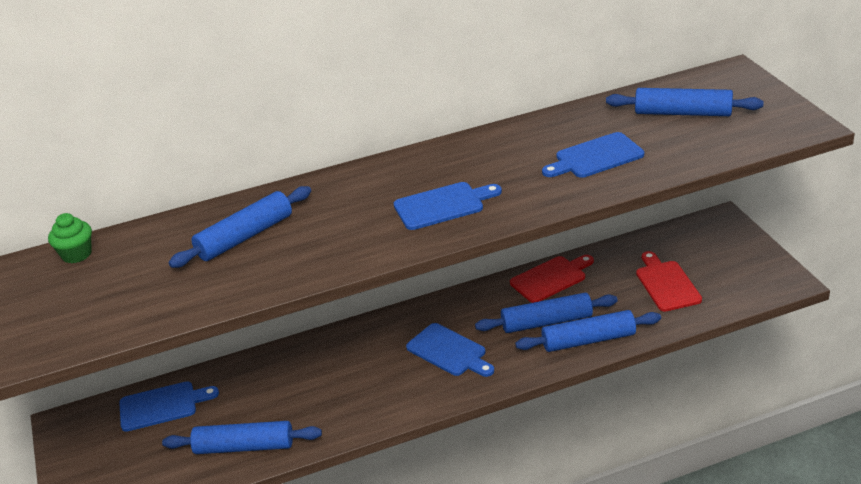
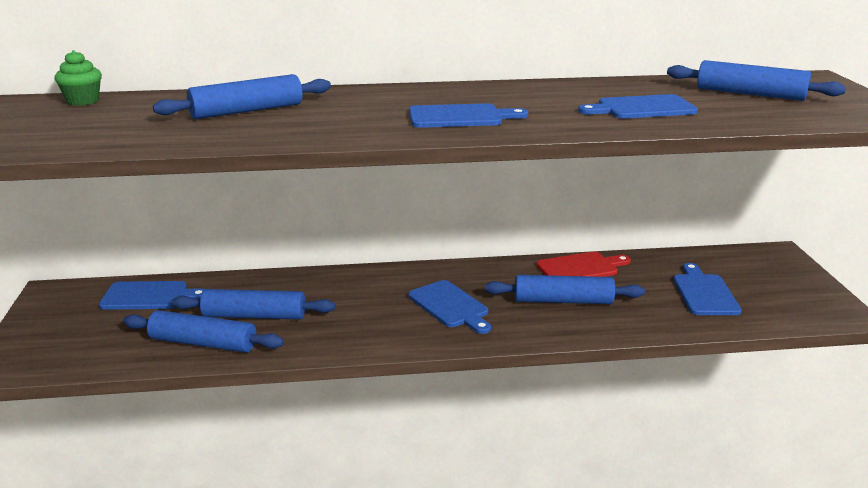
camera: 10 degrees right, 10 degrees down
blue rolling pin [515,310,661,352] -> blue rolling pin moved to [171,289,335,319]
red cutting board [636,251,702,312] -> blue cutting board [673,263,742,315]

